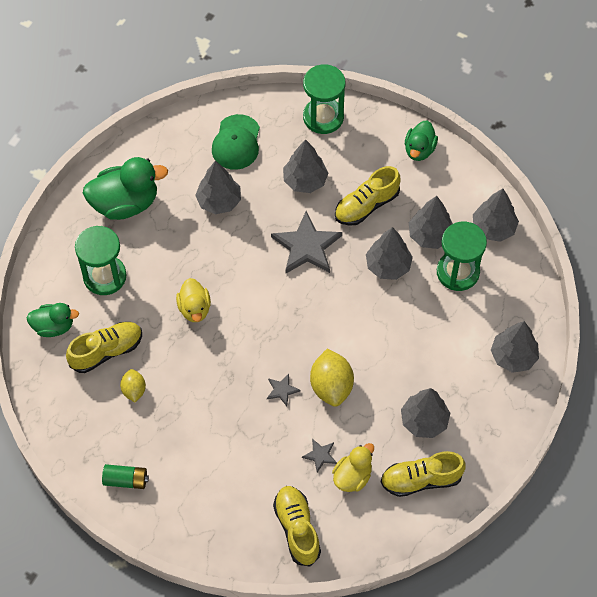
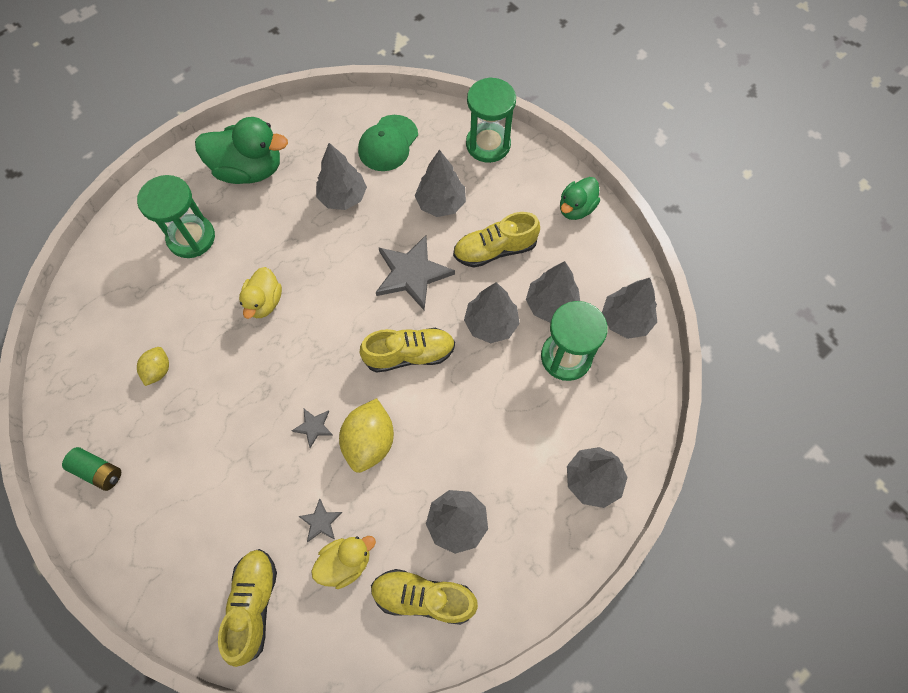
camera: 20 degrees right, 5 degrees up
green duck [26,303,79,337] -> none
yellow shoe [66,322,142,373] -> yellow shoe moved to [360,328,455,373]

